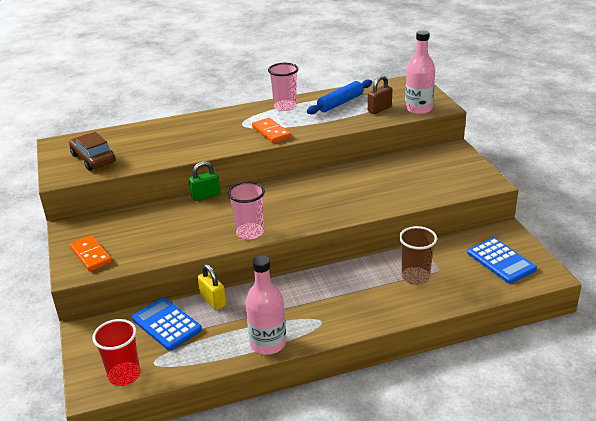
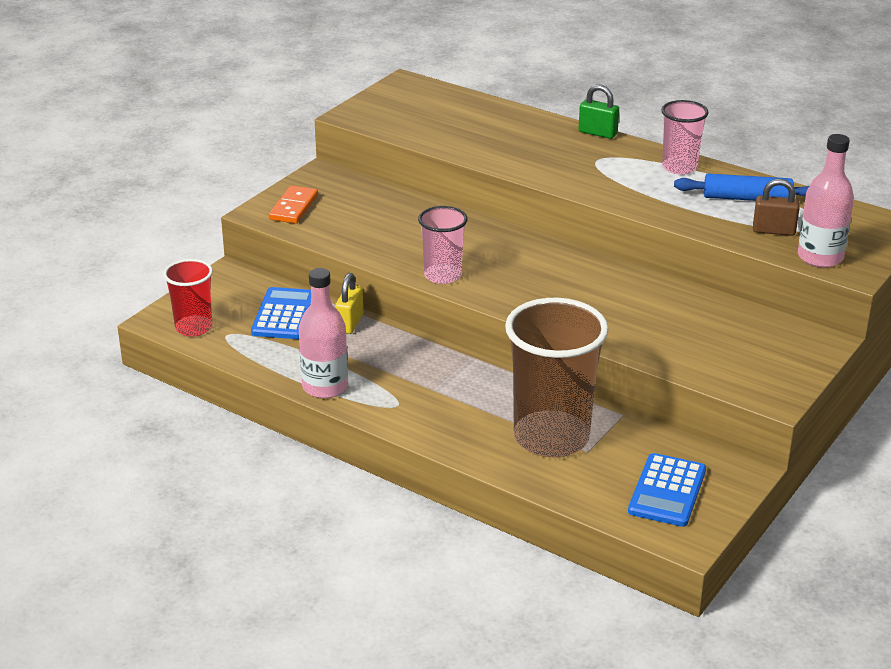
camera: 50 degrees right, 0 degrees up
brown car [69,132,116,171] -> none
green padlock [189,161,221,201] -> green padlock moved to [579,84,619,139]
orange domino [252,118,291,143] -> none
brown cup [399,226,437,285] -> brown cup [505,298,609,457], size x1.85

